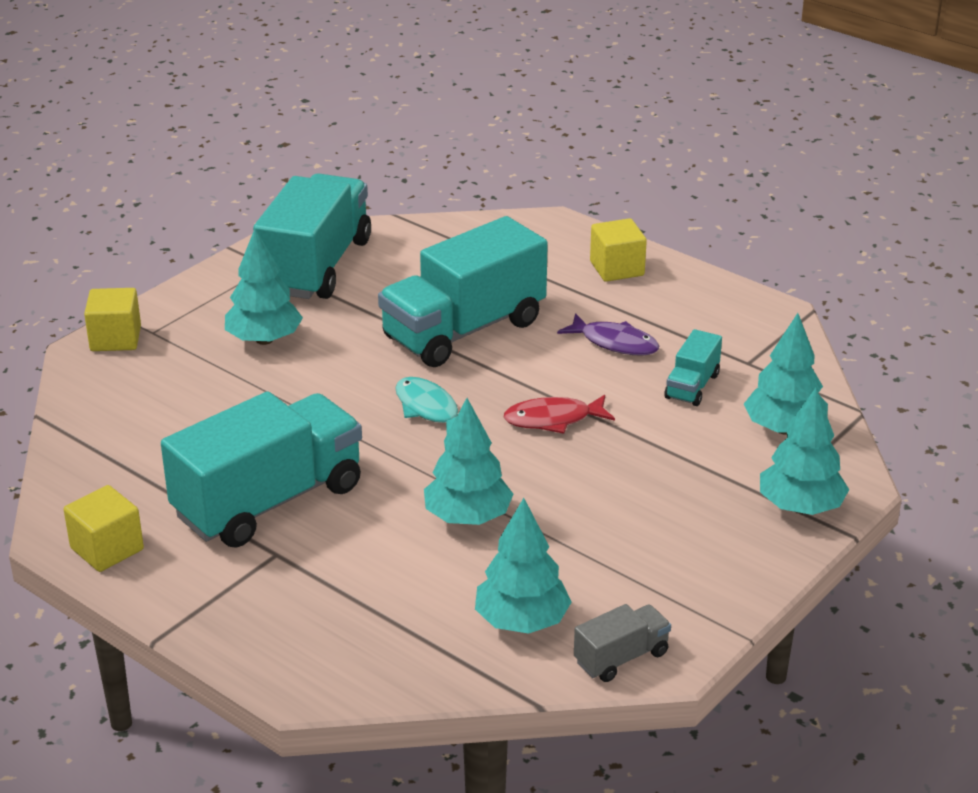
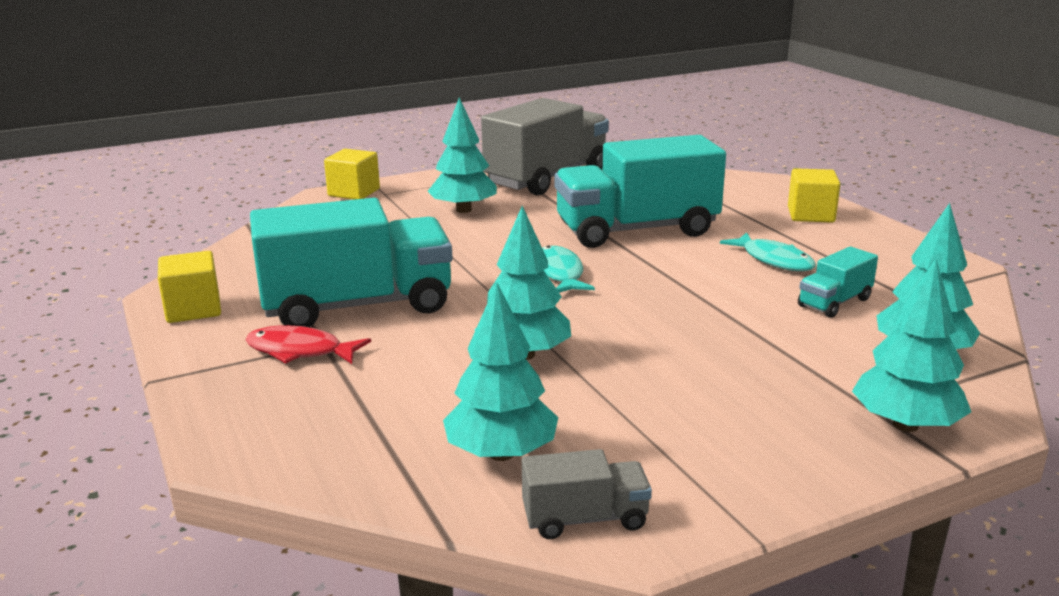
camera: 25 degrees right, 10 degrees down
turquoise truck [253,173,371,299] -> grey truck [481,98,609,195]
red fish [504,395,615,434] -> red fish moved to [245,325,371,364]
purple fish [557,313,659,355] -> turquoise fish [720,232,816,271]

